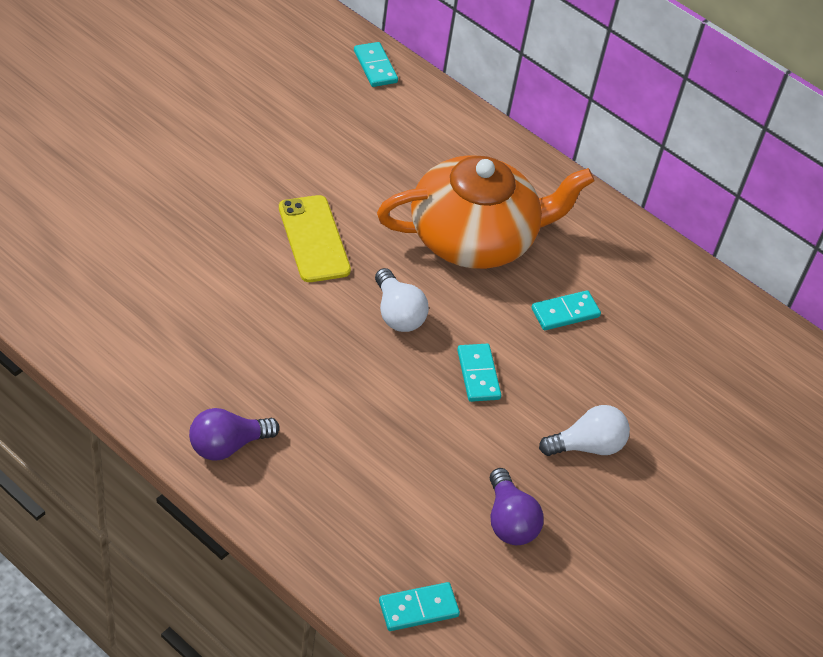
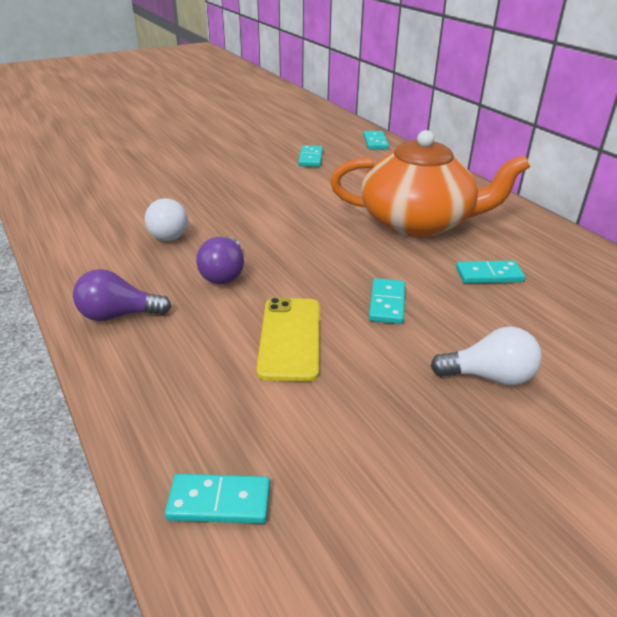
camera: 25 degrees right, 15 degrees down
yellow phone [279,195,351,282] -> yellow phone moved to [256,298,320,382]
white light bulb [375,268,429,332] -> white light bulb moved to [145,198,188,241]
purple light bulb [490,468,544,545] -> purple light bulb moved to [196,237,244,284]
none -> turquoise domino [298,145,323,167]

